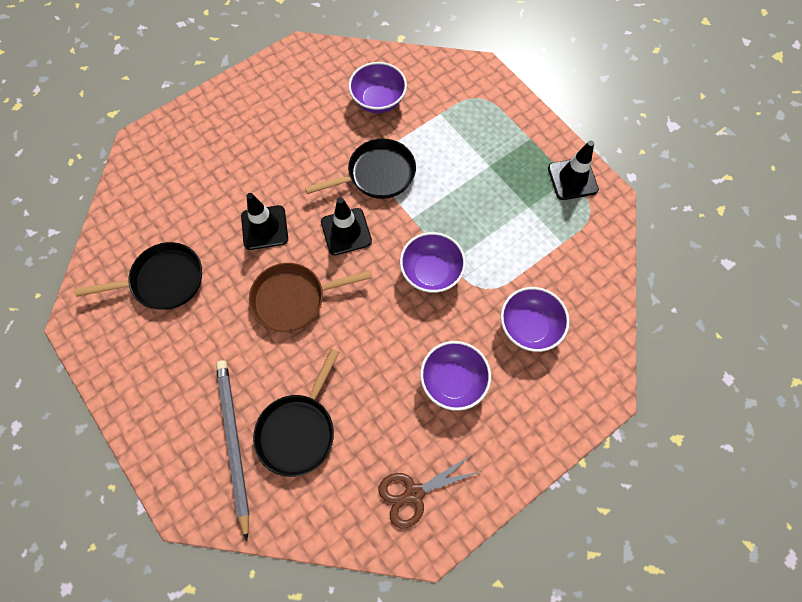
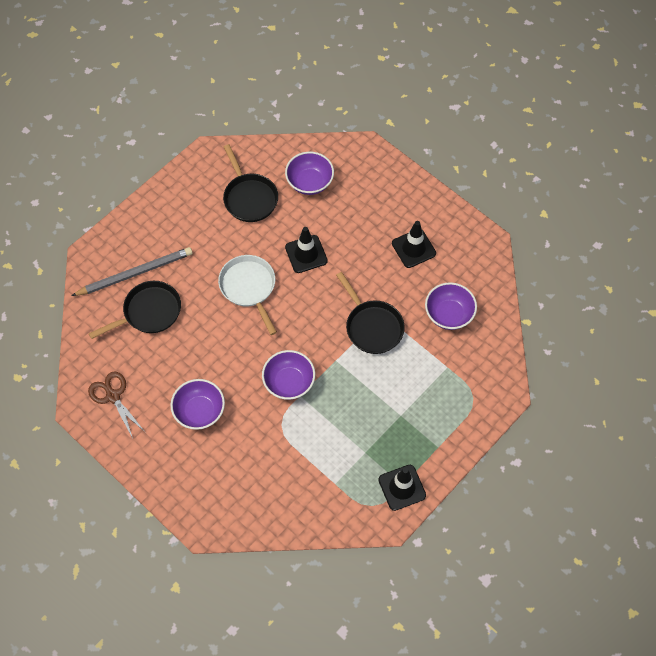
camera: 80 degrees right, 5 degrees down
brown pan [249,263,371,332] -> white pan [218,255,277,335]
black pan [253,348,339,477] -> black pan turned 135 degrees clockwise [88,281,181,339]
black traffic cone [321,197,372,255] -> black traffic cone moved to [392,221,436,268]
purple bowl [501,287,570,352] -> purple bowl moved to [285,152,334,195]

